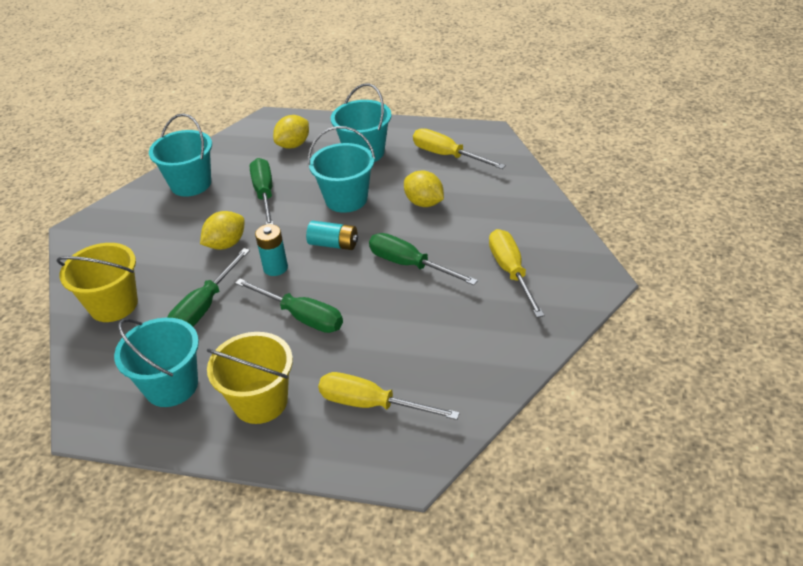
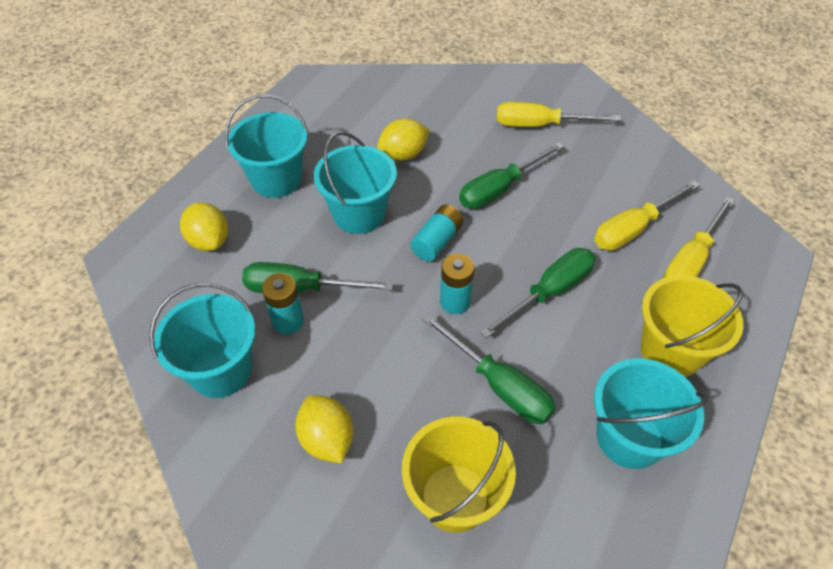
camera: 75 degrees left, 10 degrees up
yellow lemon [200,211,245,250] -> yellow lemon moved to [295,395,353,463]
yellow screwdriver [413,128,506,169] -> yellow screwdriver moved to [594,181,700,251]
none -> turquoise battery [262,273,304,334]

